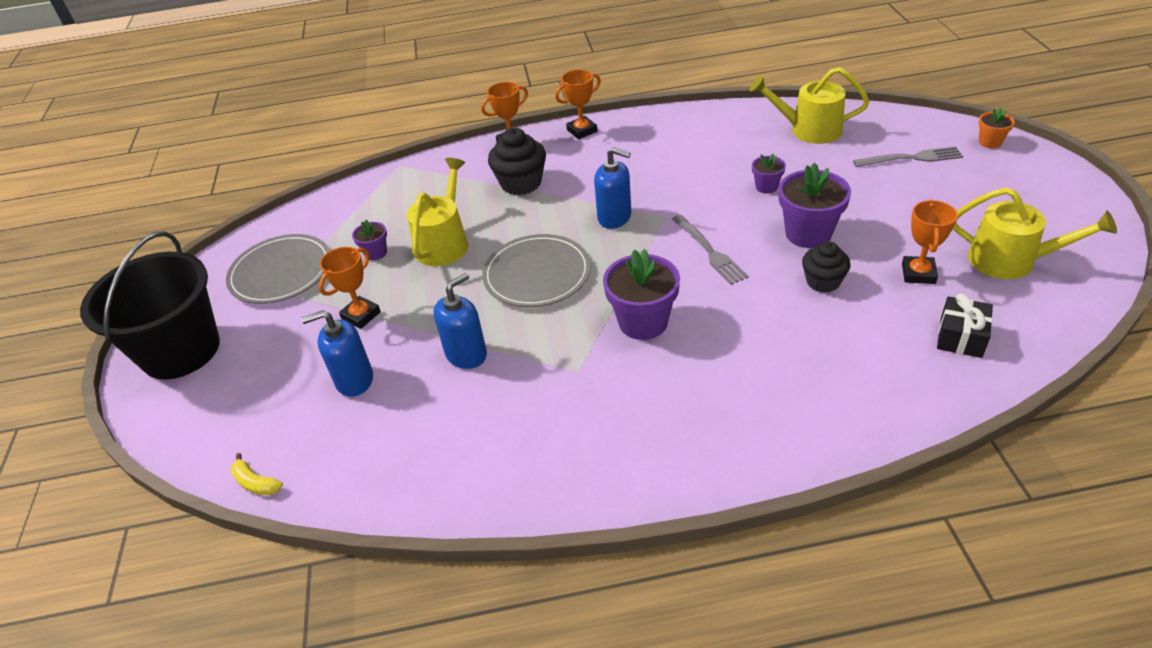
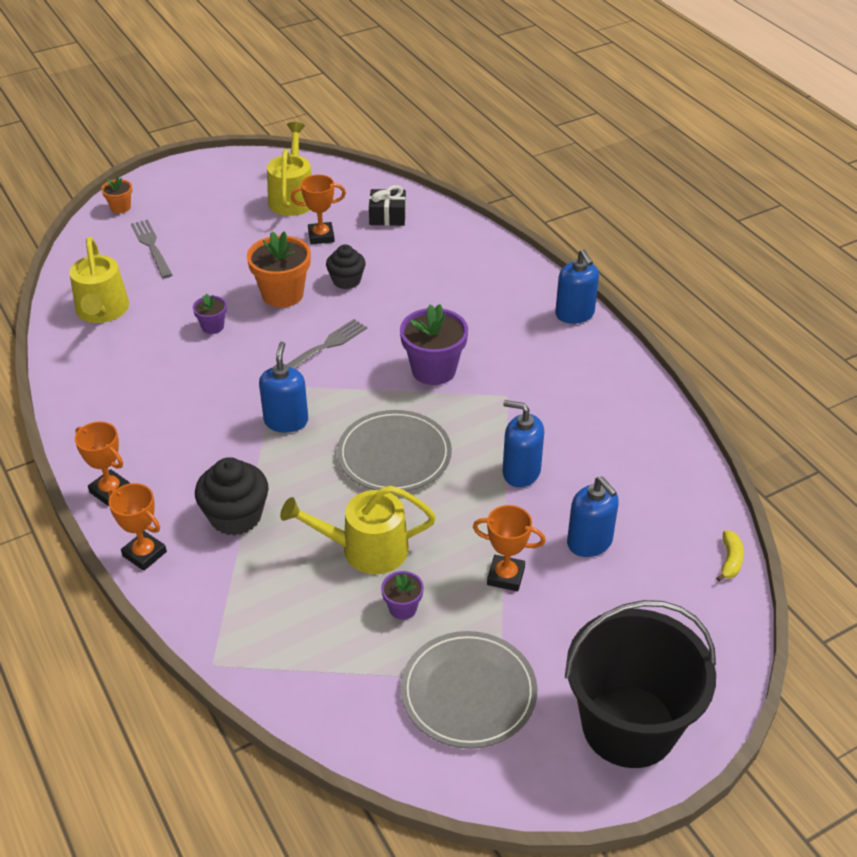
camera: 115 degrees left, 0 degrees up
purple flower pot [778,163,851,248] -> orange flower pot [247,231,311,307]
none -> blue soap dispenser [555,249,599,324]

